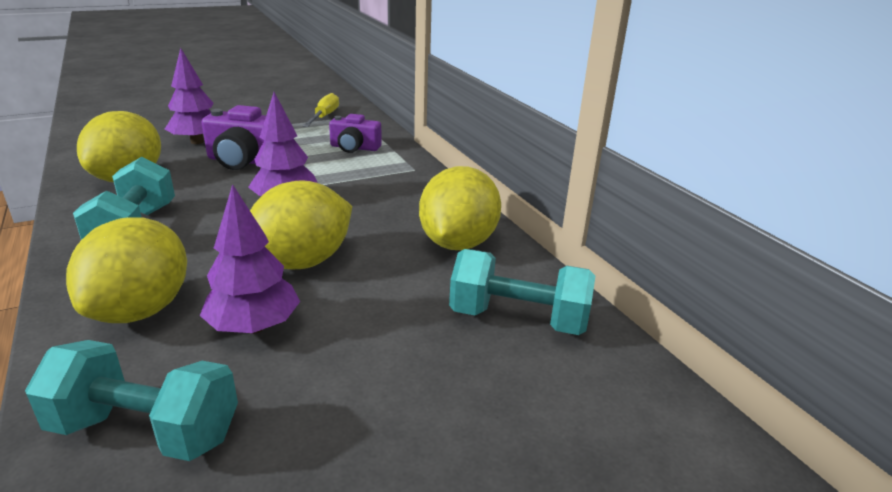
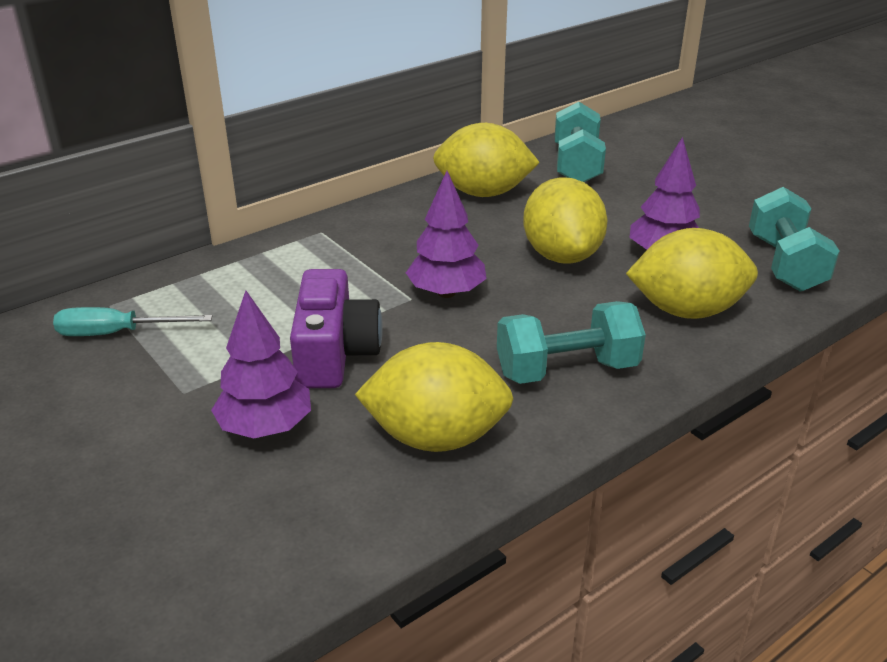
camera: 100 degrees left, 5 degrees up
yellow lemon [250,180,352,269] -> yellow lemon turned 45 degrees clockwise [523,177,607,264]
yellow screwdriver [302,93,339,127] -> turquoise screwdriver [53,307,212,336]
purple camera [329,114,382,153] -> none

